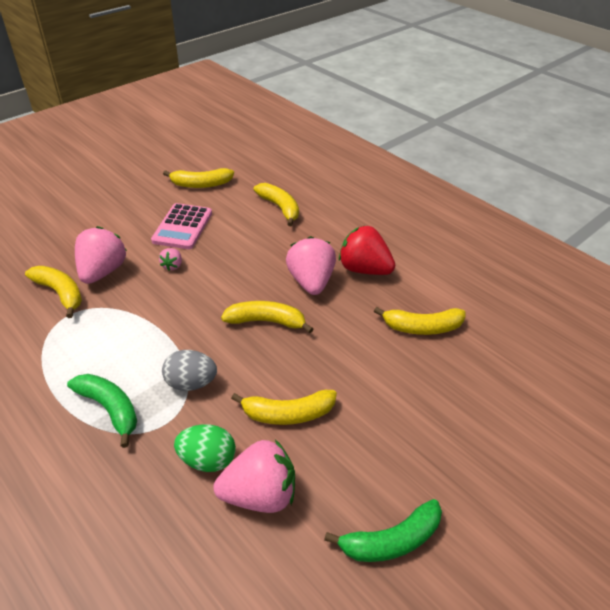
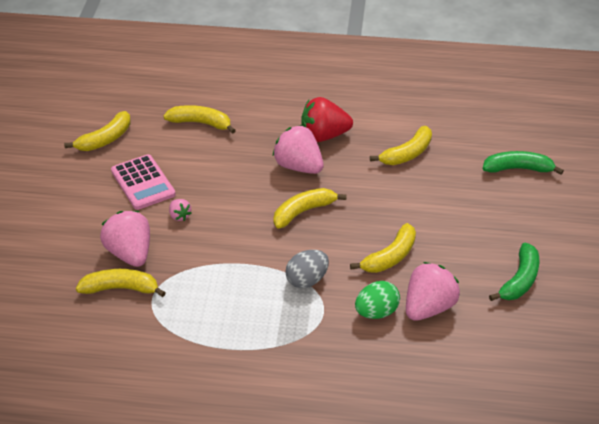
camera: 40 degrees left, 0 degrees up
green banana [67,374,137,448] -> green banana moved to [483,151,564,175]

